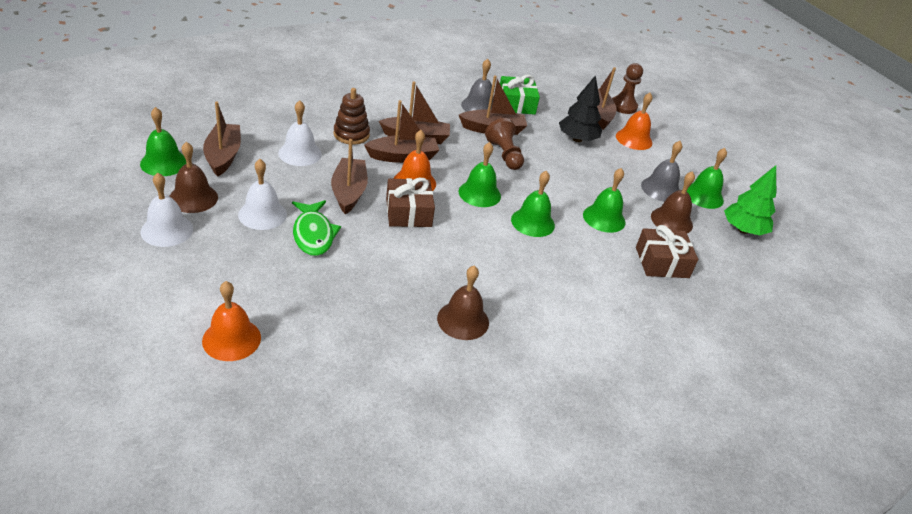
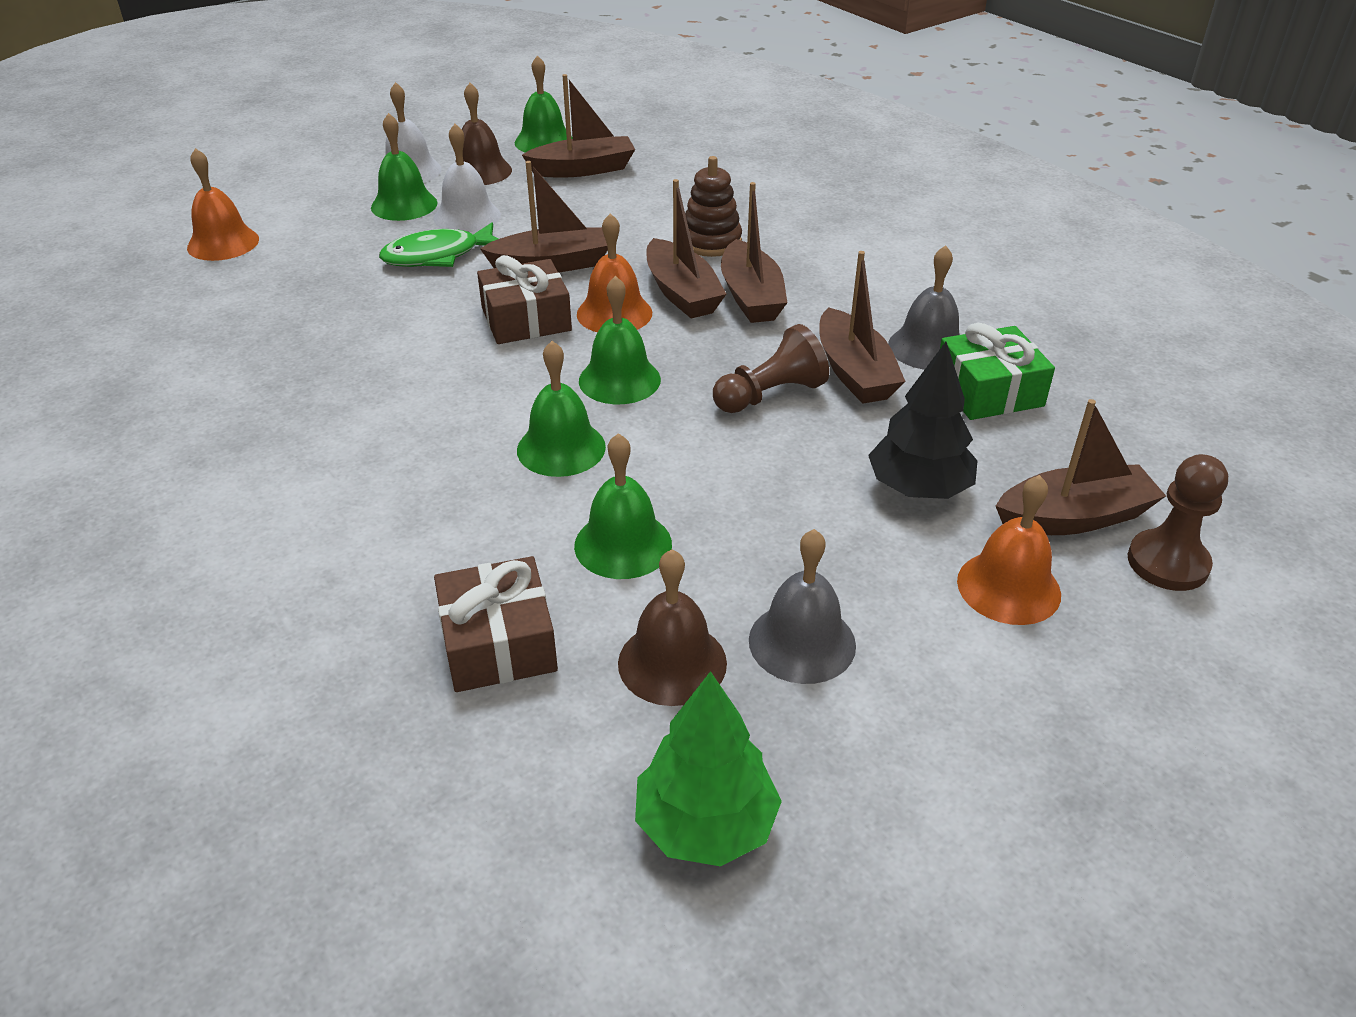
camera: 85 degrees right, 0 degrees up
white bell [278,100,322,166] -> none
brown bell [437,266,489,340] -> none
green bell [687,148,727,209] -> green bell moved to [371,113,438,221]

